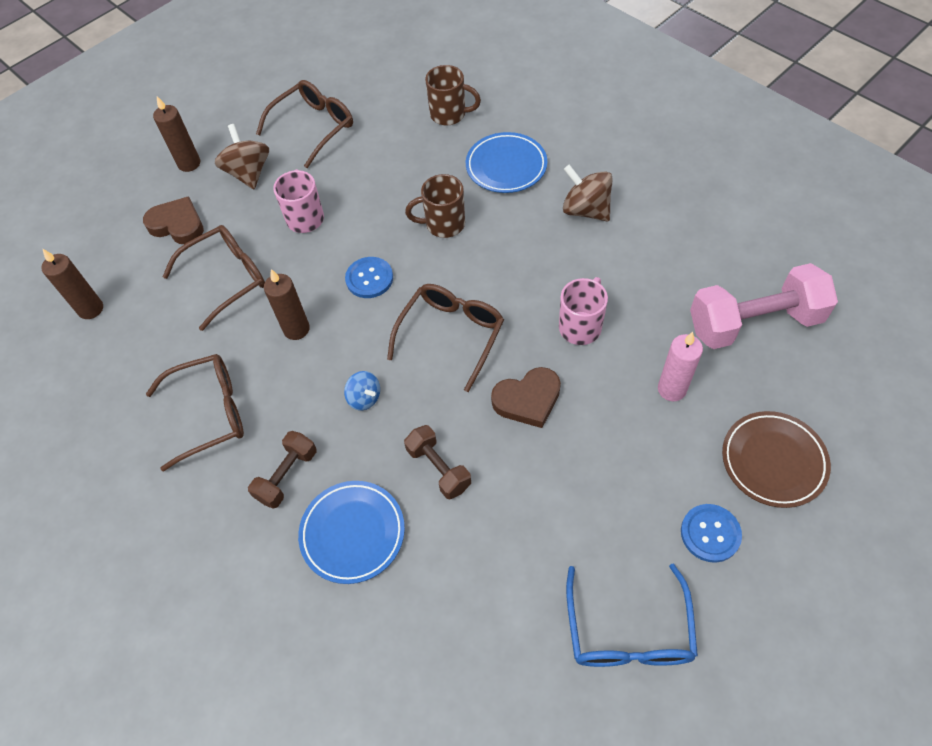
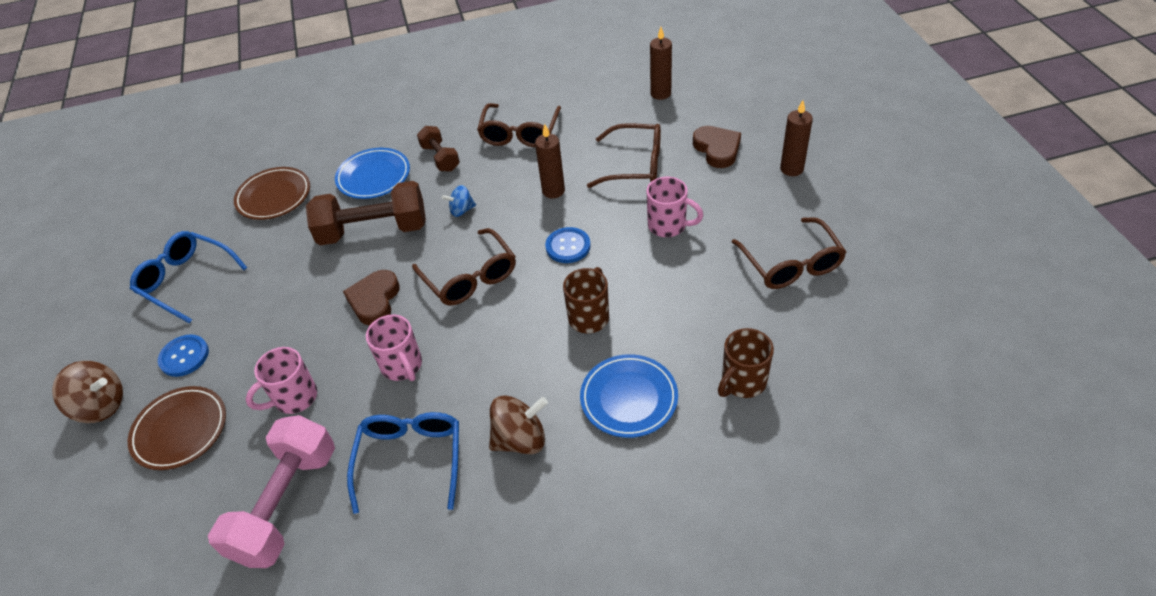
camera: 120 degrees right, 10 degrees down
brown heart [143,196,204,244] -> brown heart turned 75 degrees counterclockwise [693,126,741,168]
brown glasses [162,225,265,331] -> brown glasses turned 75 degrees counterclockwise [587,123,661,188]
brown spinning top [215,124,269,189] -> brown spinning top moved to [52,361,123,423]
brown dumbbell [404,425,471,499] -> brown dumbbell [306,181,426,246], size x1.85
pink candle [658,332,703,401] -> pink mug [246,347,317,414]
none -> brown plate [234,167,310,220]
none -> blue glasses [347,412,459,514]

